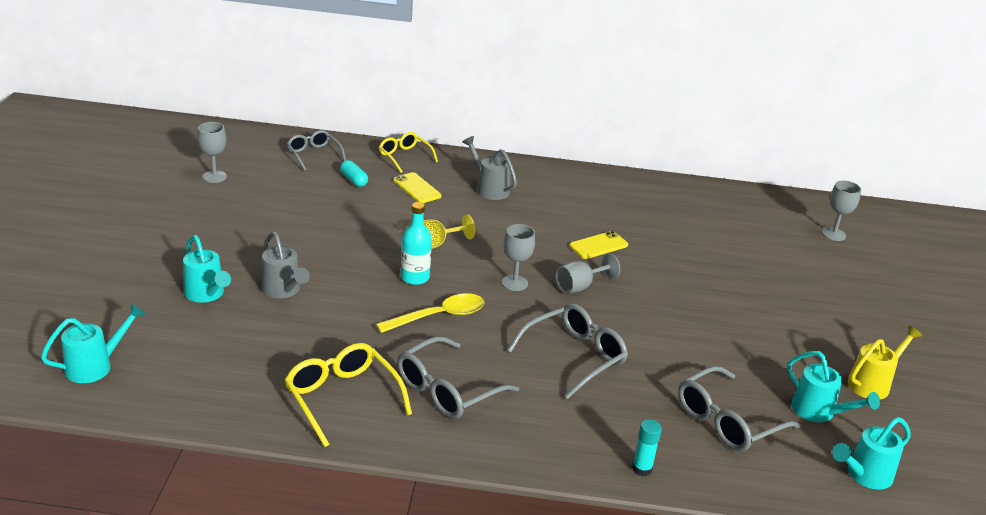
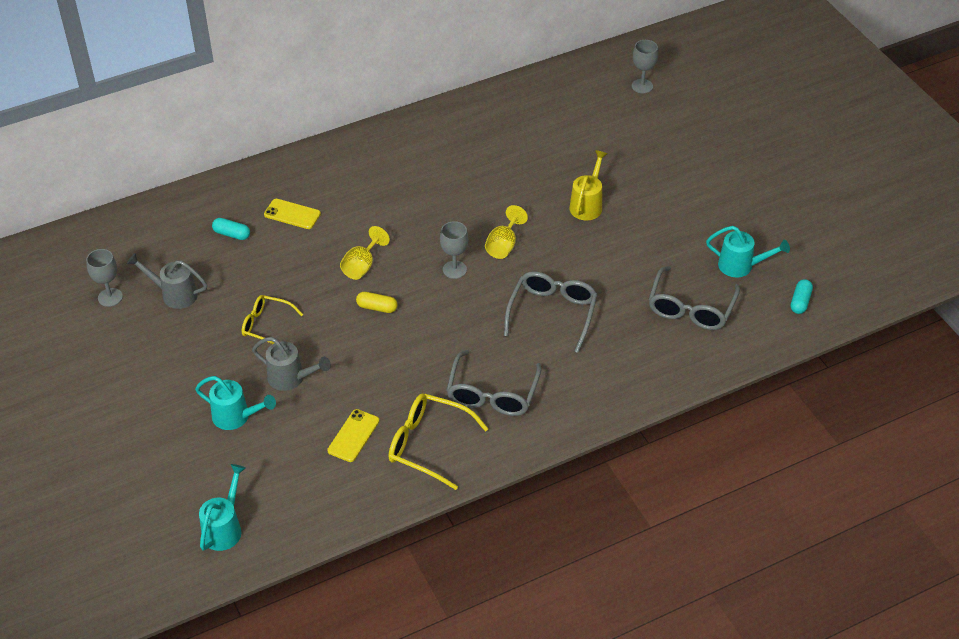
camera: 30 degrees left, 15 degrees up
grey glasses [287,130,346,171] -> none
yellow spoon [376,293,485,333] -> none
yellow glasses [379,132,438,173] -> yellow glasses moved to [242,295,303,344]
turquoise bottle [401,202,432,285] -> yellow capsule [356,292,398,313]
grey watering can [463,136,517,200] -> grey watering can moved to [127,253,207,309]
grey goblet [556,253,620,294] -> yellow goblet [485,205,528,259]
yellow phone [569,231,628,259] -> yellow phone moved to [327,409,379,462]
turquoise glue stick [632,419,662,476] -> none
turquoise watering can [832,417,911,490] -> turquoise capsule [791,279,813,314]
yellow watering can [848,325,922,399] -> yellow watering can moved to [570,150,607,220]

